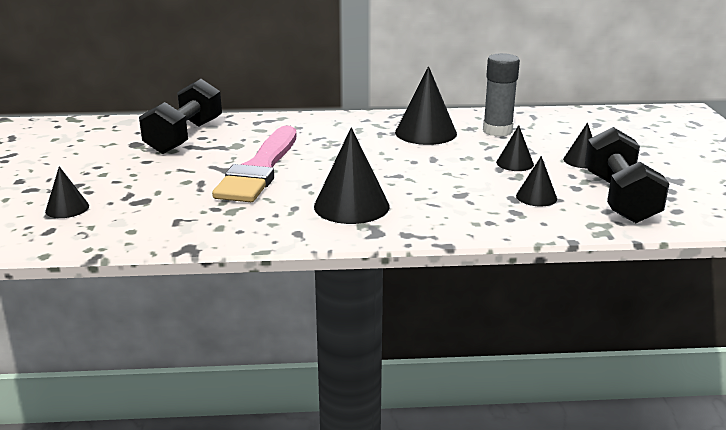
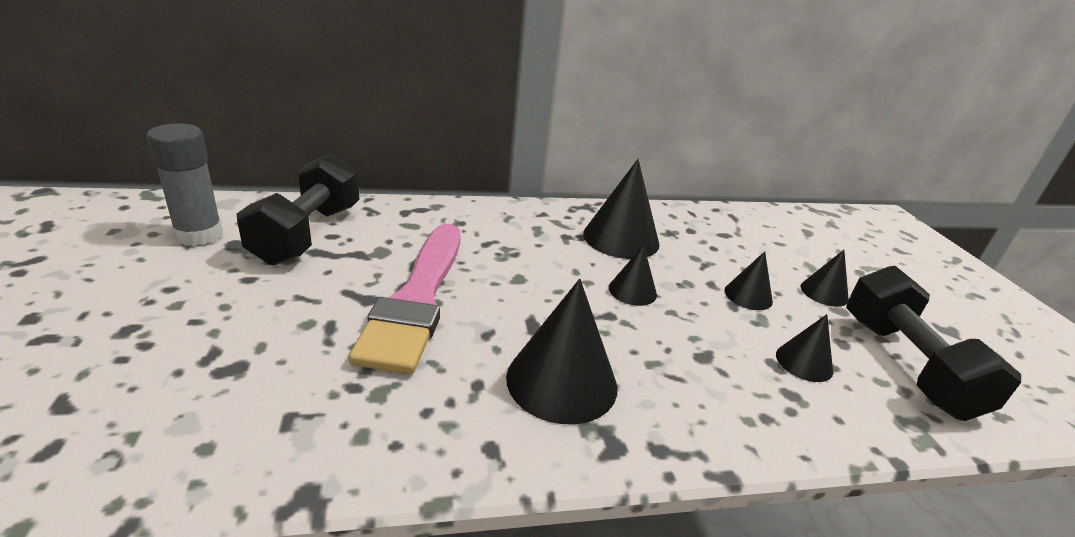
camera: 10 degrees left, 5 degrees up
black cone [45,166,89,218] -> black cone moved to [609,245,657,306]
grey glue stick [483,53,520,137] -> grey glue stick moved to [147,123,223,246]

